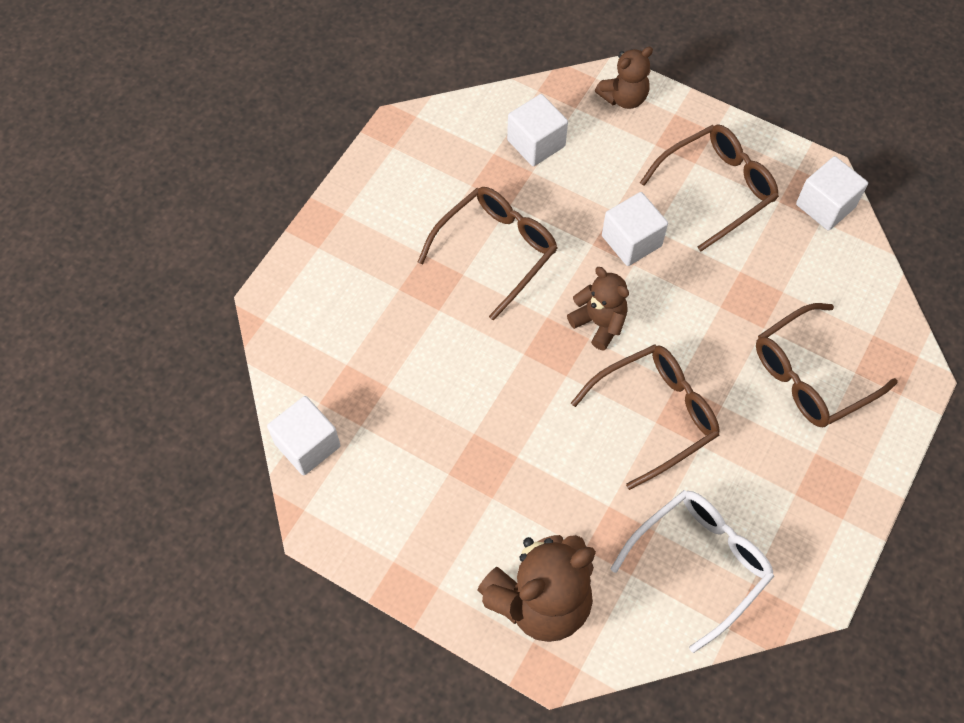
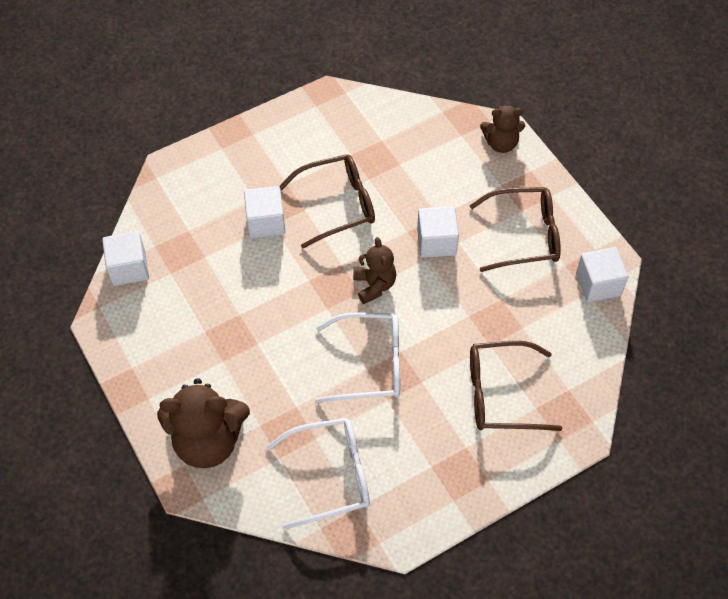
camera: 30 degrees right, 5 degrees down
white cube [507,94,568,166] -> white cube moved to [244,186,285,238]
brown glasses [571,345,720,490] -> white glasses [315,312,400,403]

